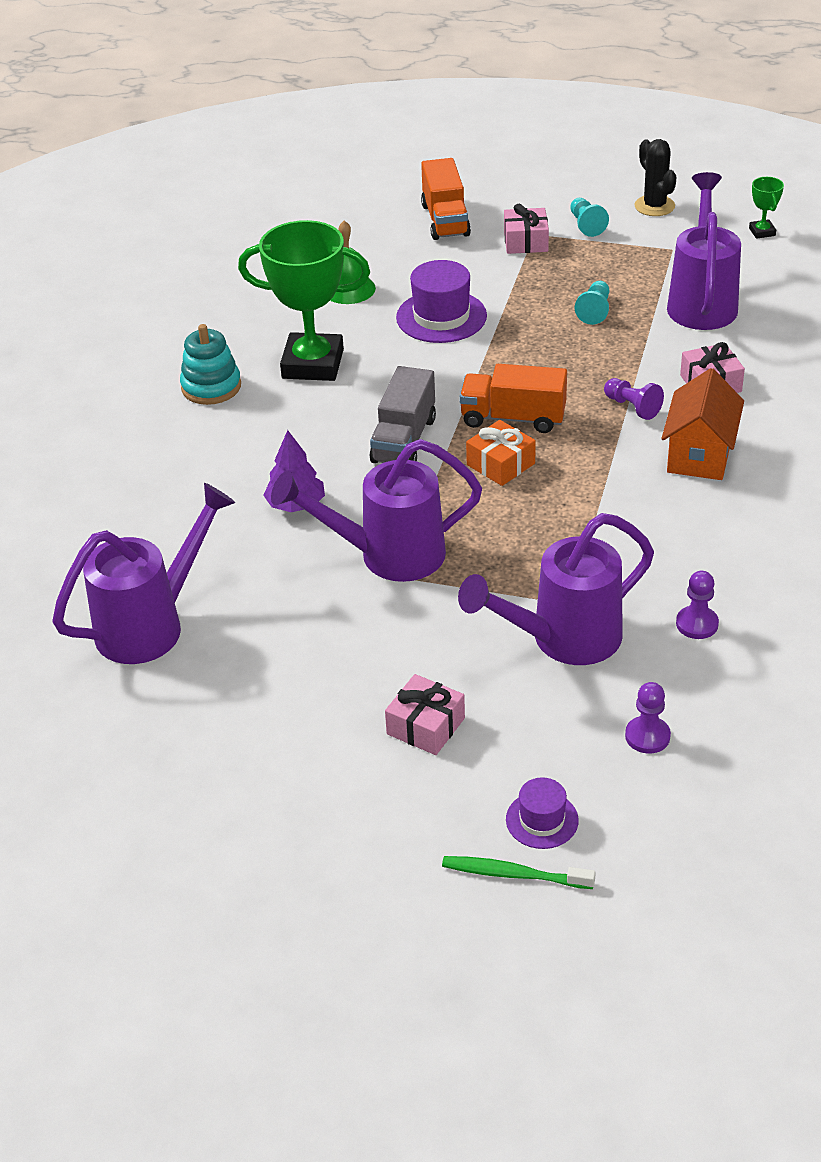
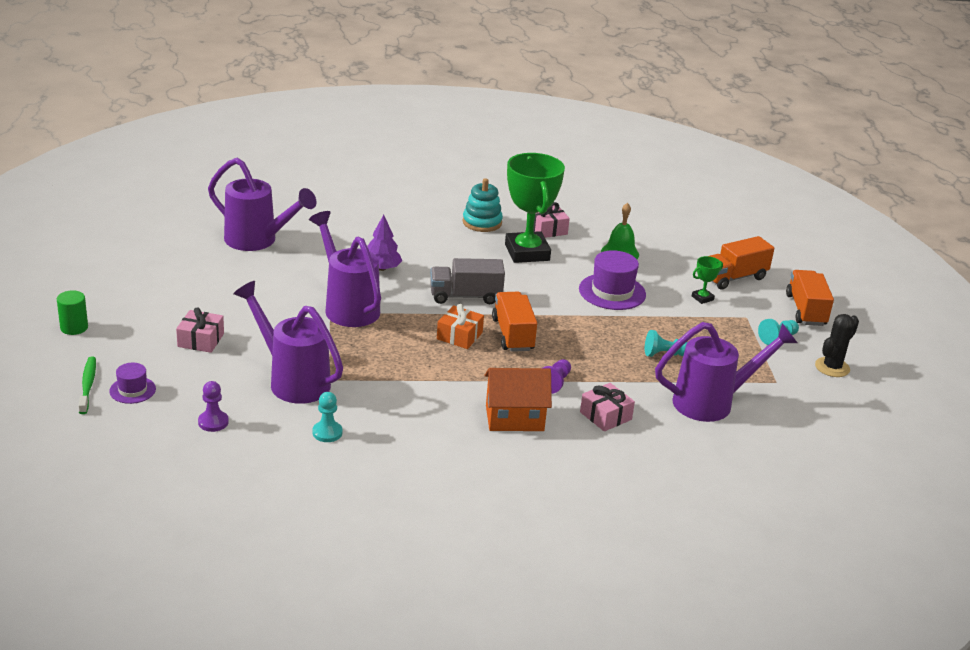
camera: 65 degrees right, 10 degrees down
pink gift [504,204,549,254] -> pink gift moved to [533,202,570,238]
purple pawn [676,571,719,639] -> turquoise pawn [312,392,343,442]
green trophy [749,177,784,239] -> green trophy moved to [692,256,723,304]
none -> green cylinder [57,290,88,335]
none -> orange truck [786,270,834,326]

